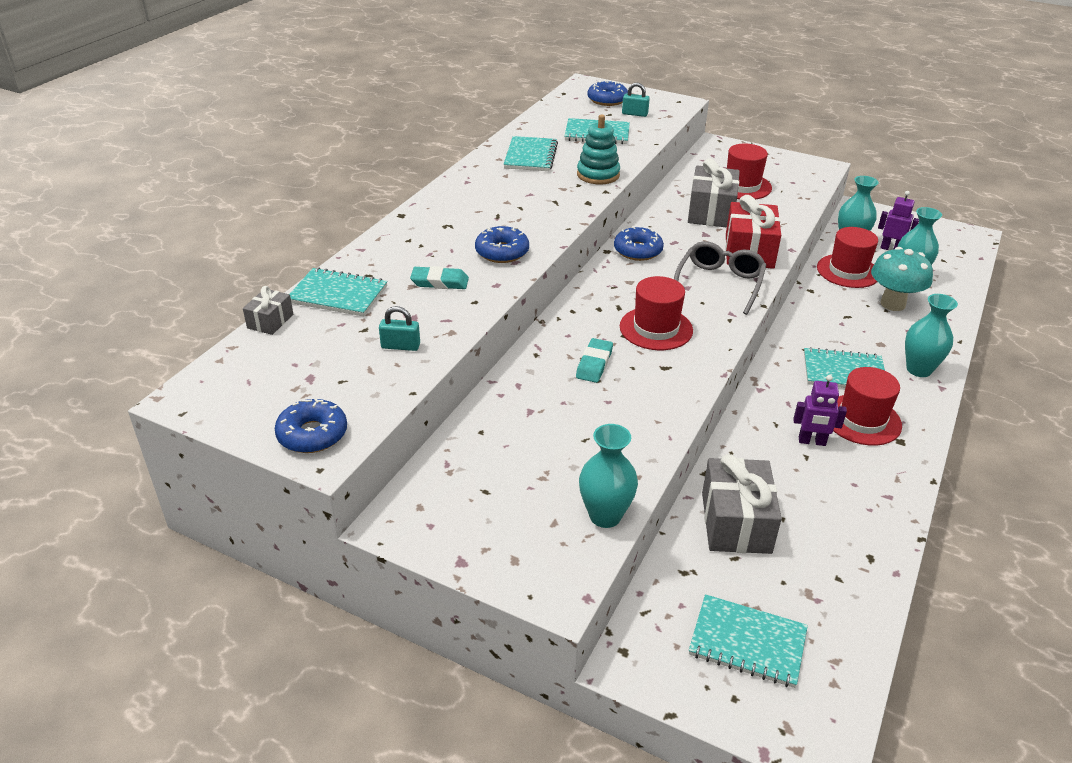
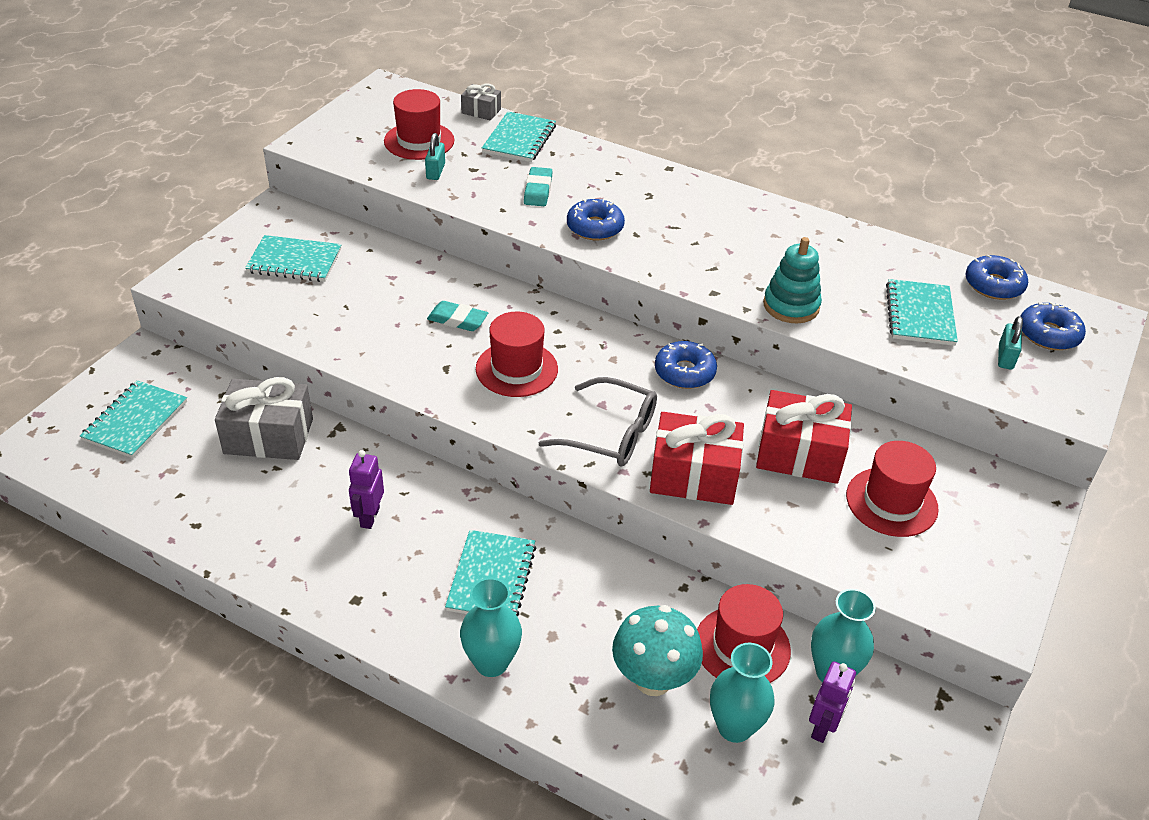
camera: 90 degrees right, 5 degrees up
blue donut [275,399,347,453] -> blue donut moved to [965,254,1028,300]
turquoise notebook [503,136,558,171] -> turquoise notebook moved to [245,235,341,282]
turquoise vase [579,424,638,528] -> none
grey gift [688,158,740,227] -> red gift [756,390,852,484]
red hat [833,367,902,446] -> red hat moved to [384,89,454,160]

